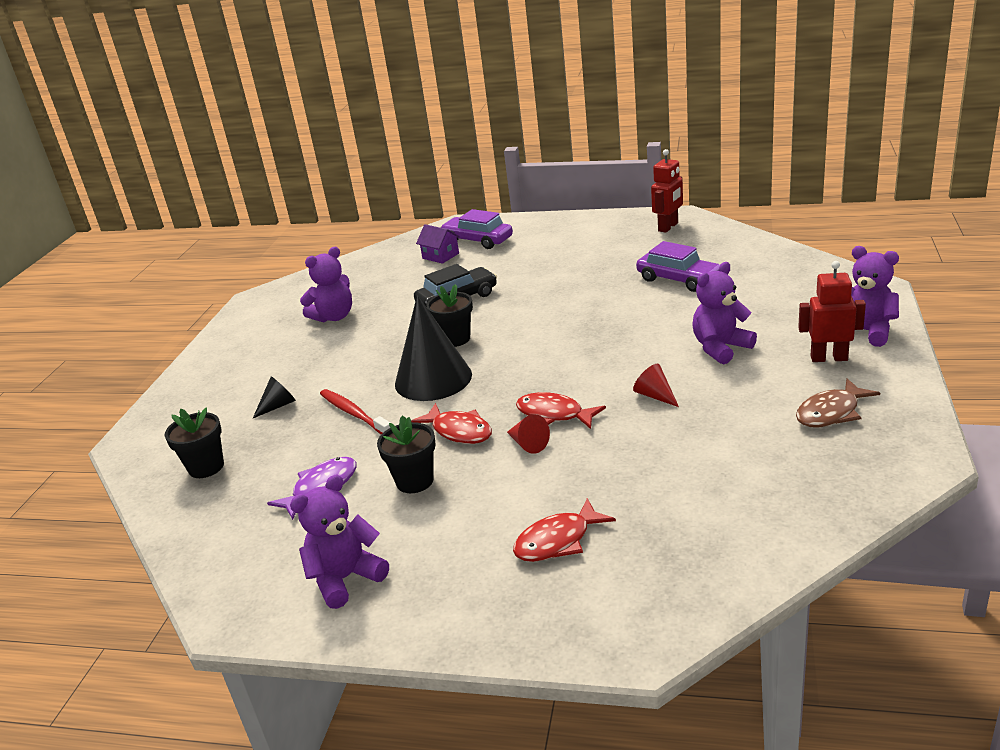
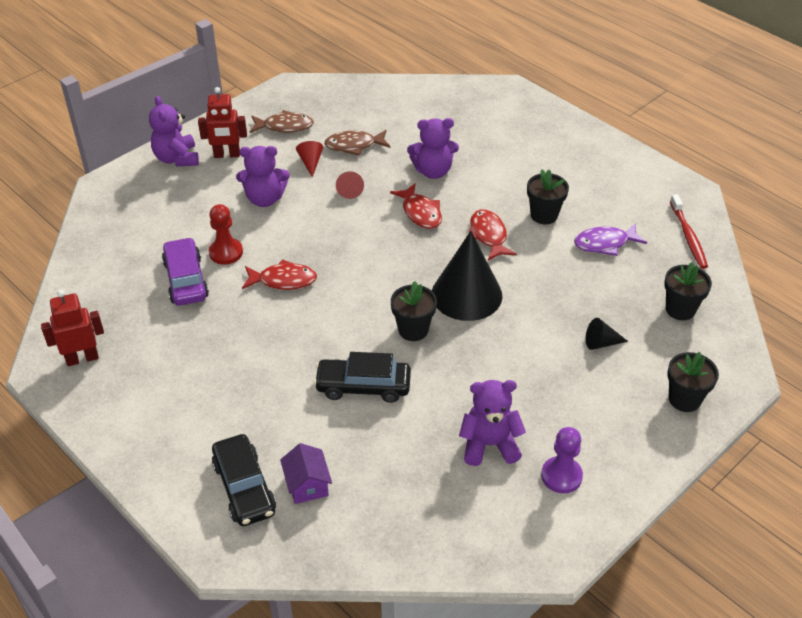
camera: 150 degrees left, 15 degrees up
purple teddy bear [290,475,389,609] -> purple teddy bear moved to [407,118,459,179]
red toothbrush [320,389,390,434] -> red toothbrush moved to [670,194,708,269]
purple car [440,209,513,249] -> black car [212,434,276,526]
red cone [507,414,550,454] -> red cone moved to [296,141,323,177]
red fish [513,498,616,562] -> red fish moved to [242,259,317,290]
red robot [798,261,866,362] -> red robot turned 45 degrees counterclockwise [198,87,247,158]
none -> red pawn [209,204,243,265]
none -> brown fish [324,130,390,156]
none -> purple pawn [541,427,583,493]
none -> black flower pot [667,352,719,412]

